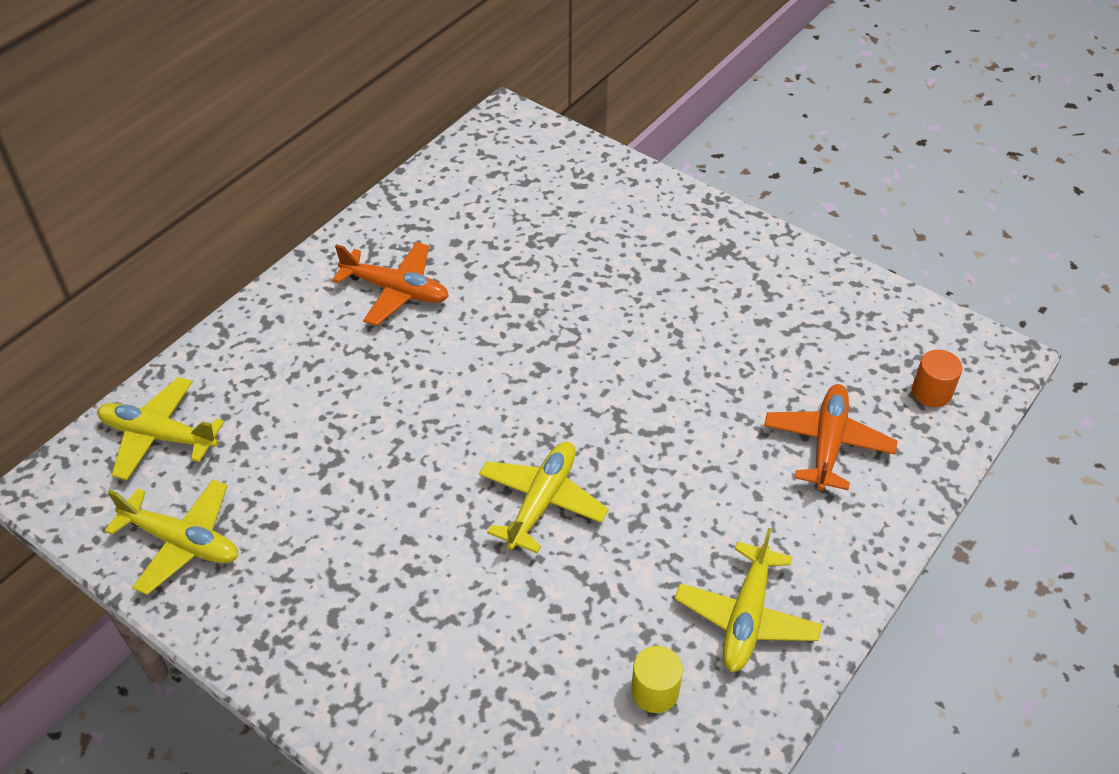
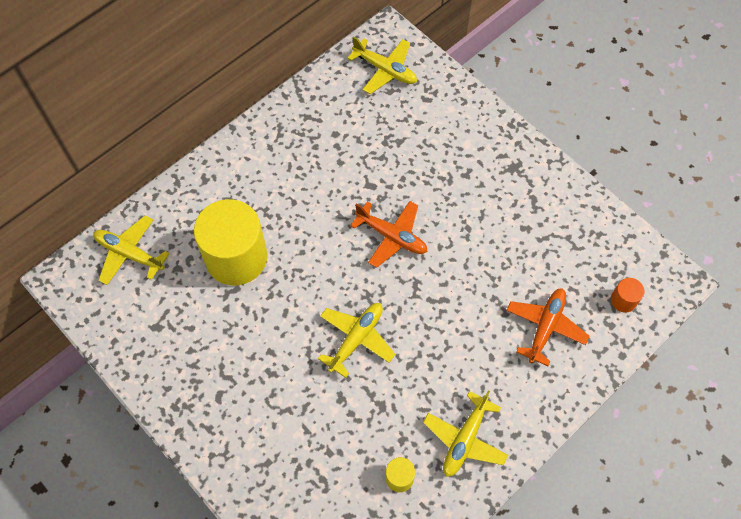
camera: 10 degrees right, 15 degrees up
yellow plane [104,479,238,595] -> yellow plane moved to [347,36,417,94]
orange plane [332,242,449,326] -> orange plane moved to [350,201,428,268]
none -> yellow cylinder [194,199,268,285]

